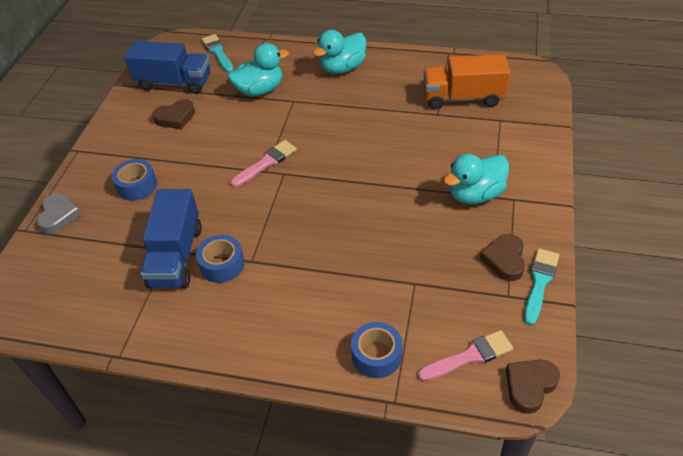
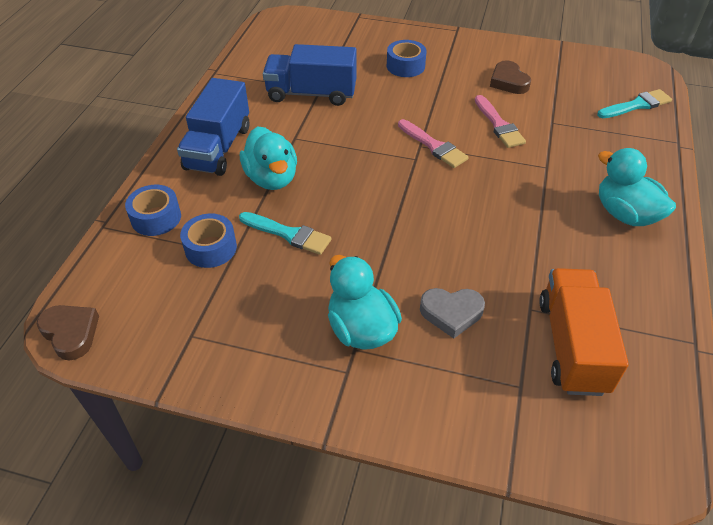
camera: 90 degrees right, 0 degrees up
grey heart [36,193,81,234] -> grey heart moved to [420,288,485,339]
blue truck [125,41,211,94] -> blue truck moved to [177,78,250,176]
blue tape [196,235,245,283] -> blue tape moved to [180,214,237,268]
turquoise duck [228,43,289,96] -> turquoise duck moved to [240,126,297,190]
pink brush [418,330,513,381] -> pink brush moved to [475,95,526,148]
brown heart [480,234,525,281] -> none
turquoise brush [524,248,559,325] -> turquoise brush moved to [239,212,332,255]

